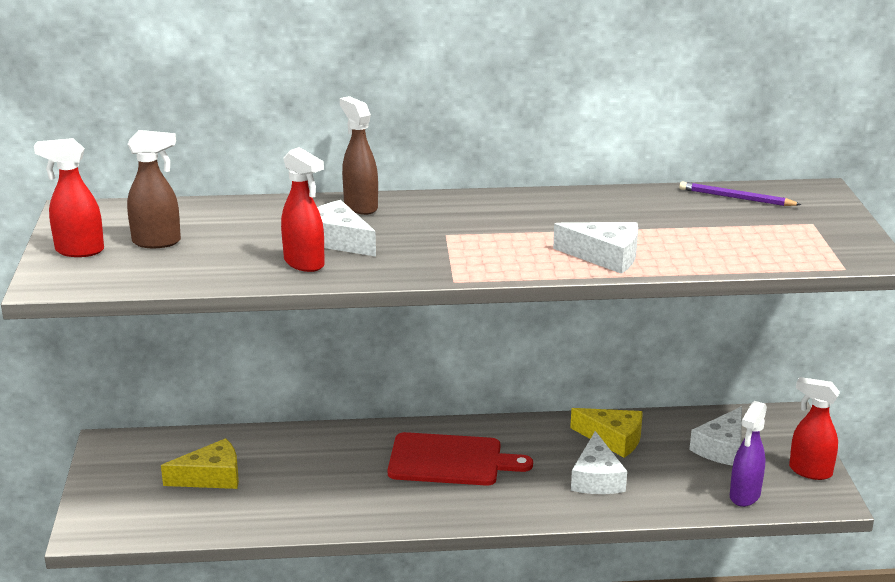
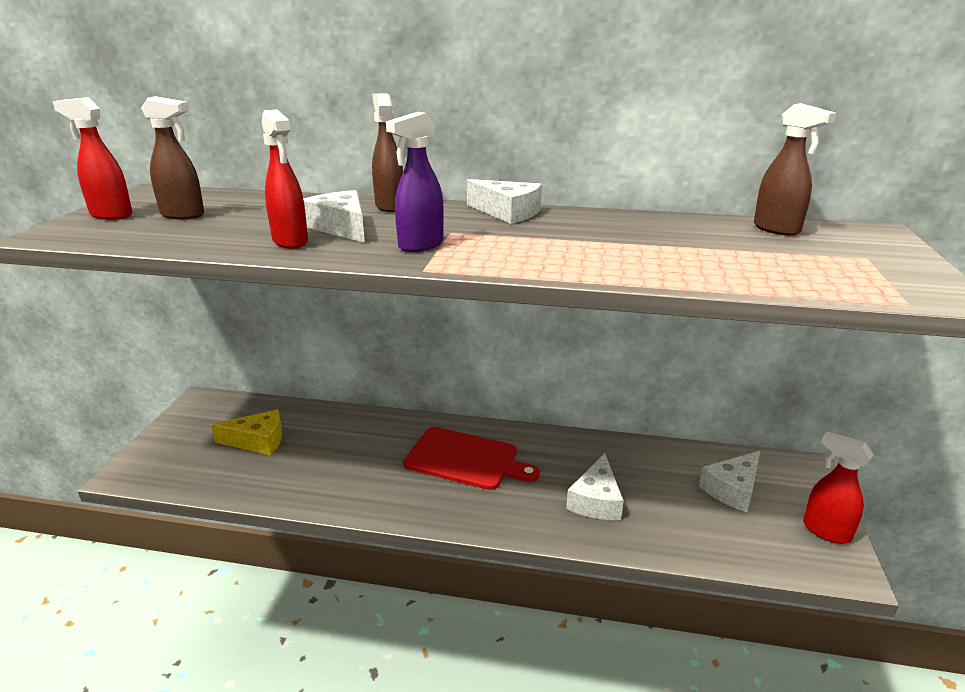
camera: 15 degrees right, 0 degrees up
white cheese [553,222,638,274] -> white cheese moved to [467,179,542,224]
yellow cheese [570,408,643,458] -> none
purple pencil [679,181,802,206] -> brown spray bottle [754,103,836,236]
purple spray bottle [730,401,767,507] -> purple spray bottle moved to [386,112,444,252]

